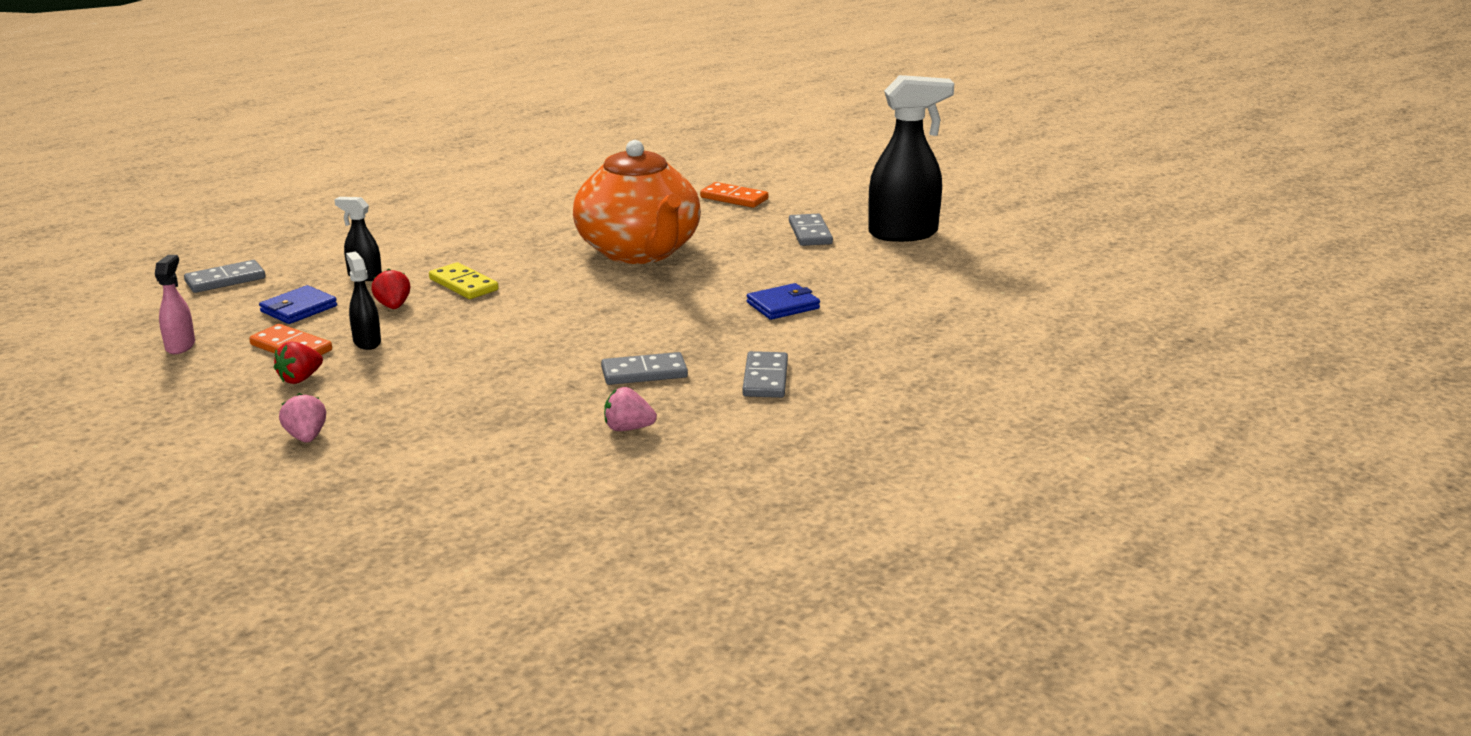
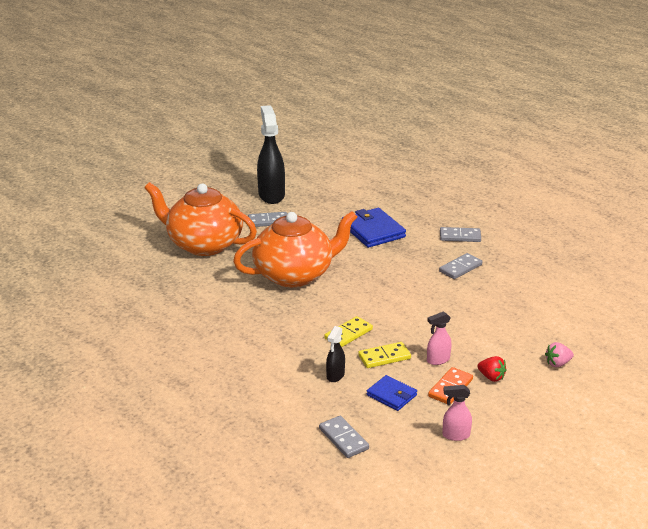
camera: 90 degrees left, 5 degrees up
black spray bottle [346,252,381,350] -> pink spray bottle [427,311,451,365]
red strawberry [371,269,410,309] -> yellow domino [358,342,411,368]
grey domino [601,352,688,385] -> grey domino turned 60 degrees clockwise [439,253,482,279]
pink strawberry [604,387,657,431] -> none
orange domino [700,182,768,208] -> orange teapot [144,182,257,256]
blue wallet [747,283,820,320] -> blue wallet [342,208,406,248], size x1.70

